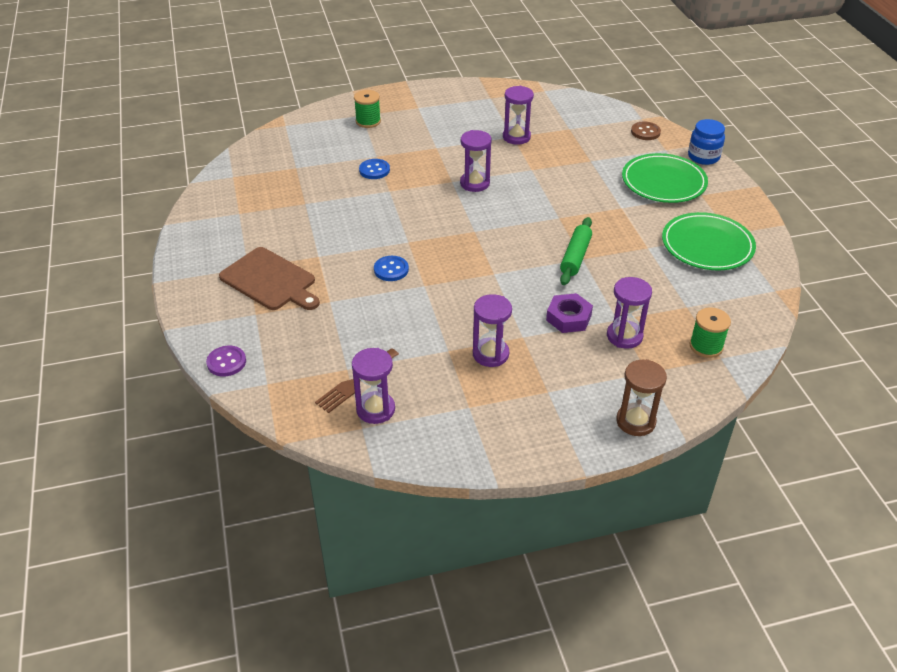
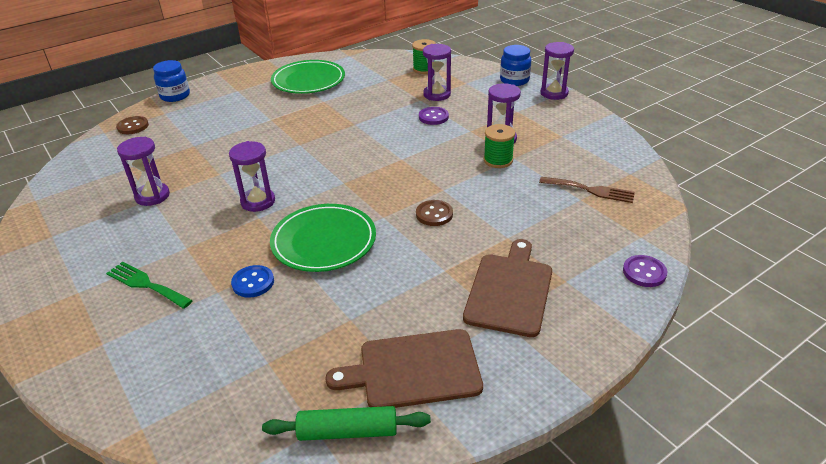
camera: 110 degrees left, 5 degrees down
purple hourglass [352,348,395,424] -> purple hourglass moved to [541,42,574,100]
green spool [354,90,381,128] -> green spool moved to [484,124,515,168]
blue button [374,256,409,281] -> brown button [416,200,453,226]
purple nut [546,293,593,333] -> purple button [419,107,449,125]
green rolling pin [560,217,592,285] -> green rolling pin moved to [262,406,431,441]
brown hourglass [616,359,667,436] -> blue jar [500,45,531,86]
green plate [622,153,708,203] -> green plate moved to [270,204,376,272]
none -> green fork [106,262,193,309]
none -> brown cutting board [325,329,483,408]

